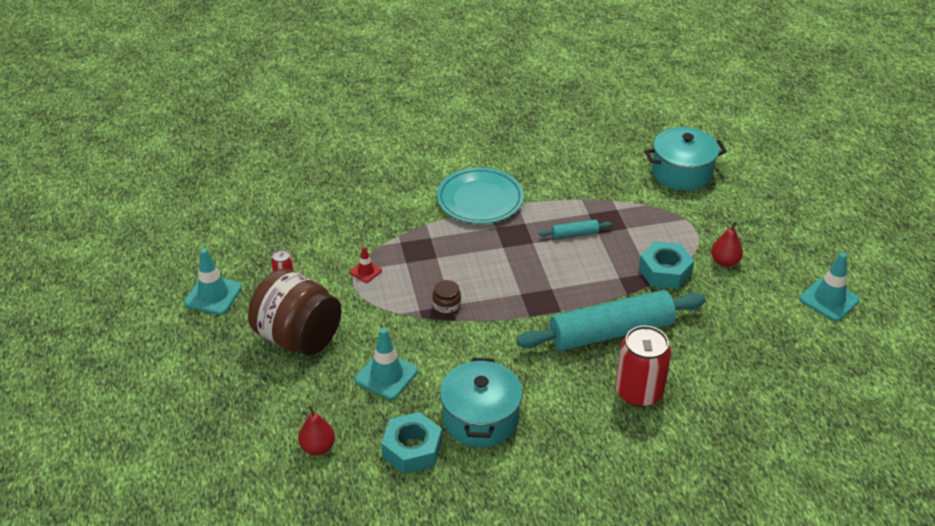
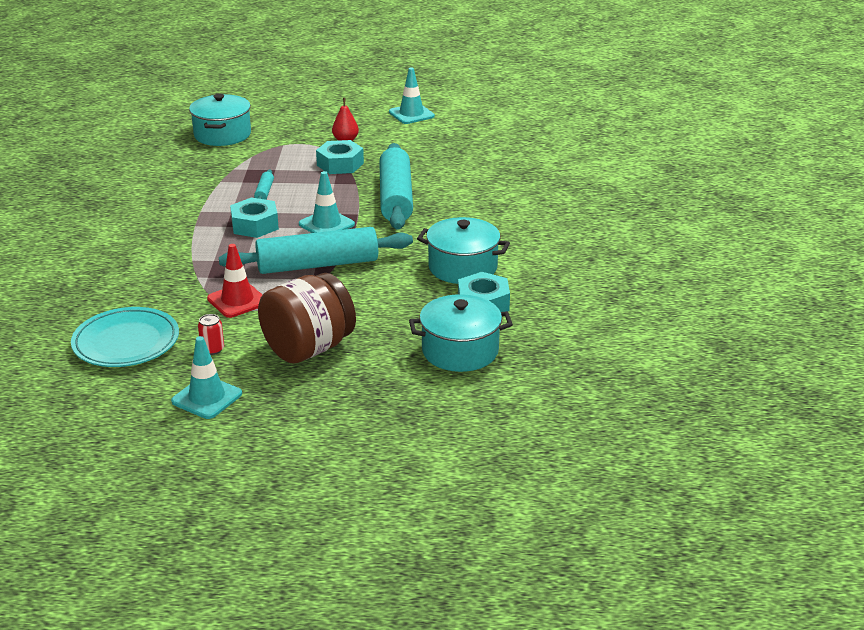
camera: 75 degrees left, 10 degrees down
red pear [298,405,335,455] -> turquoise pot [409,294,513,372]
red traffic cone [350,246,382,283] -> red traffic cone [207,244,262,318], size x1.81
turquoise traffic cone [355,328,418,400] -> turquoise traffic cone moved to [299,171,355,233]
brown jar [432,280,461,316] -> turquoise rolling pin [219,227,413,274]
turquoise plate [437,167,524,224] -> turquoise plate moved to [71,307,179,367]
red can [615,326,671,407] -> none
none -> turquoise nut [230,197,279,238]

